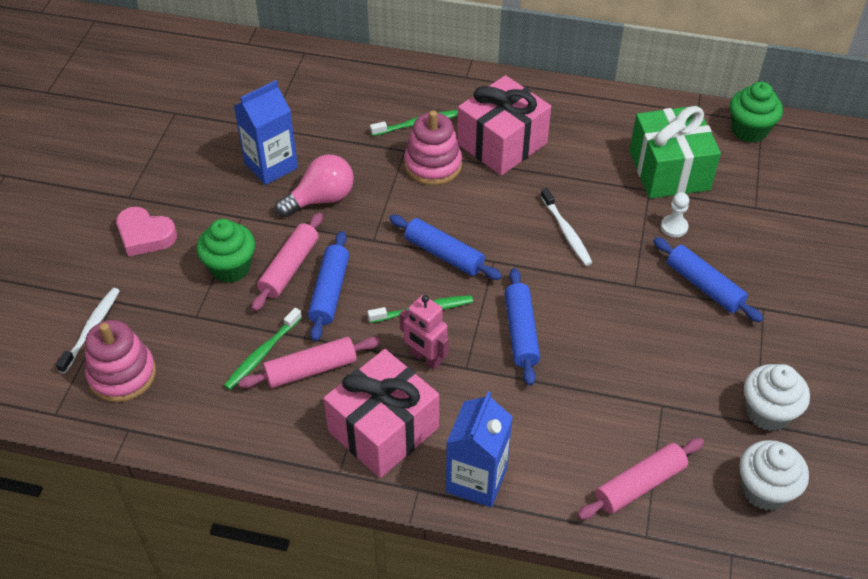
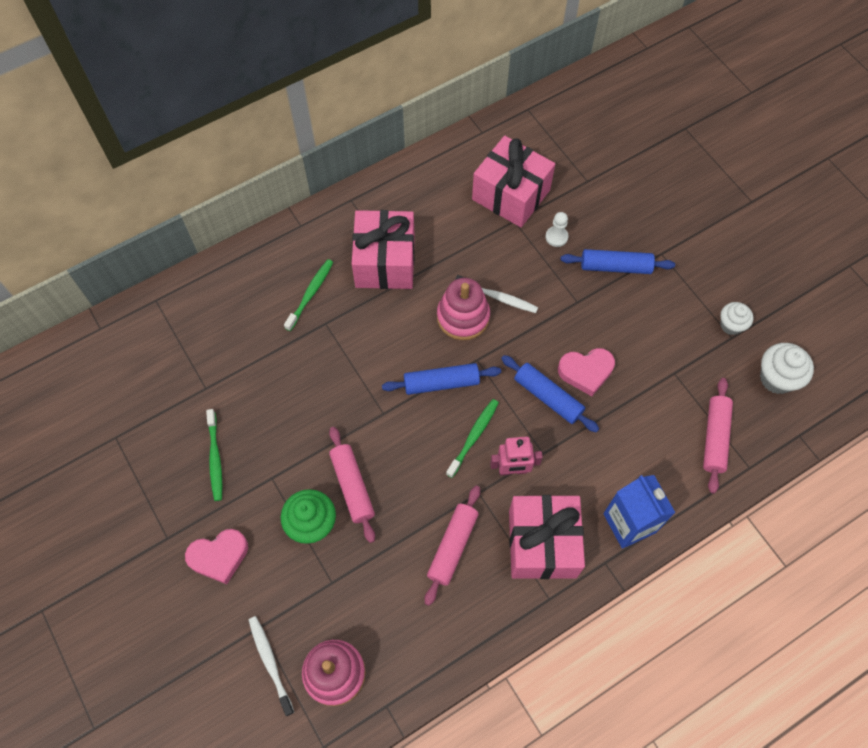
camera: 45 degrees left, 15 degrees up
green toothbrush [224,308,302,390] -> green toothbrush moved to [206,409,222,501]
blue carton [234,80,298,185] -> none
pink light bulb [275,155,354,217] -> none
blue rolling pin [308,231,349,341] -> none
pink stacking toy [404,110,462,185] -> pink stacking toy moved to [437,278,490,340]
green gift [629,106,721,199] -> pink gift [472,136,555,227]
green cupcake [730,82,783,143] -> none
white cupcake [744,364,810,431] -> white cupcake [720,302,753,335], size x0.65
none -> pink heart [558,348,615,396]

